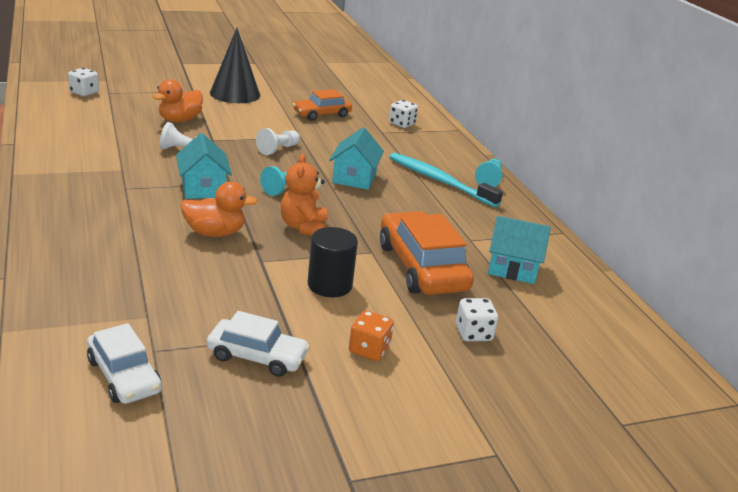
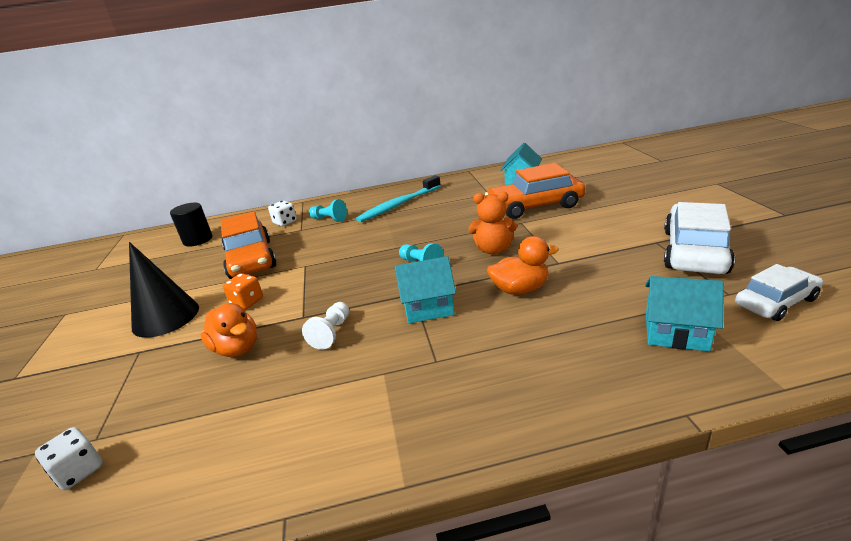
camera: 75 degrees left, 0 degrees up
orange duck [180,182,258,237] -> orange duck turned 75 degrees clockwise [487,236,559,295]
white car [207,311,310,377] -> white car [664,202,735,274], size x1.63
white pawn [256,128,300,155] -> none
orange car [293,89,352,121] -> orange car [221,211,276,279], size x1.63
black cylinder [308,227,358,297] -> black cylinder moved to [170,203,212,247]
turquoise house [329,127,384,190] -> turquoise house moved to [645,276,724,352]
orange dice [349,310,394,361] -> orange dice moved to [223,273,263,309]
white dice [456,298,498,341] -> none
turquoise pawn [475,159,503,187] -> turquoise pawn moved to [309,199,347,222]

